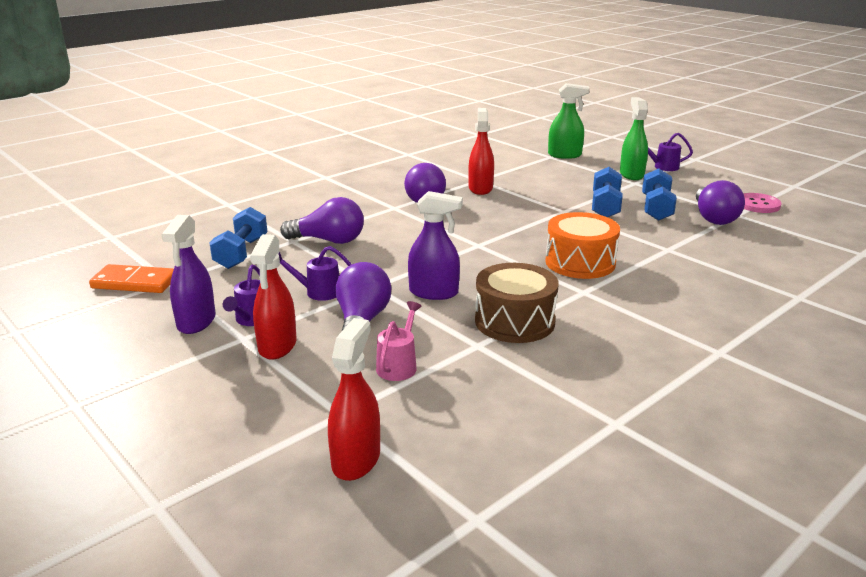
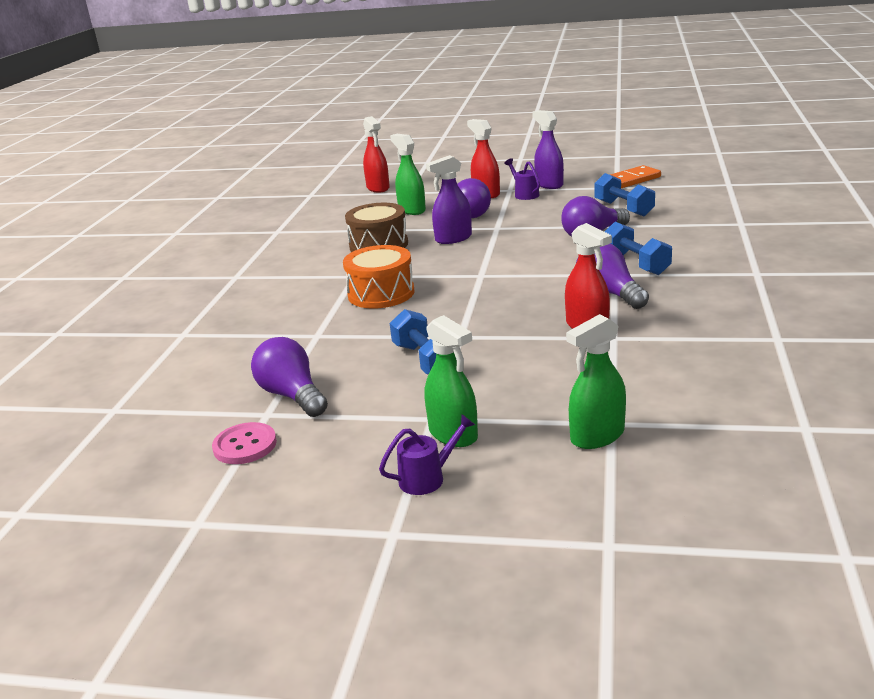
camera: 145 degrees right, 0 degrees up
purple watering can [278,246,352,301] -> none
pink watering can [376,301,422,381] -> green spray bottle [390,134,426,215]
blue dumbbell [642,168,677,221] -> blue dumbbell moved to [604,222,672,275]

